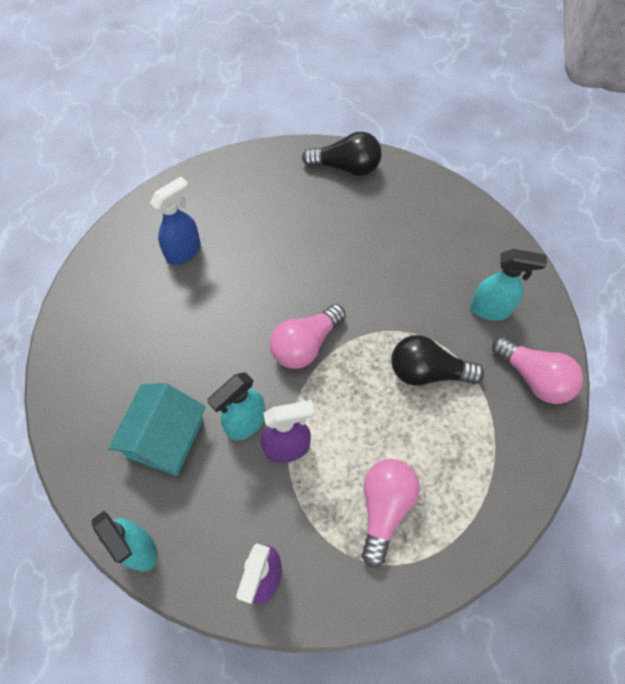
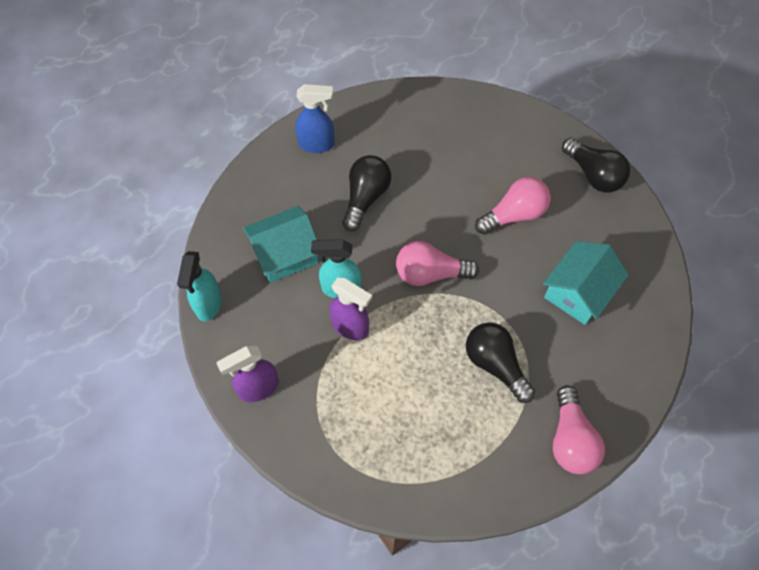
camera: 45 degrees right, 0 degrees up
blue spray bottle [150,177,201,265] -> blue spray bottle moved to [295,84,335,153]
pink light bulb [362,459,420,568] -> pink light bulb moved to [475,177,551,235]
turquoise spray bottle [470,249,547,320] -> none
none -> black light bulb [342,155,391,231]
none -> turquoise house [543,241,629,325]

